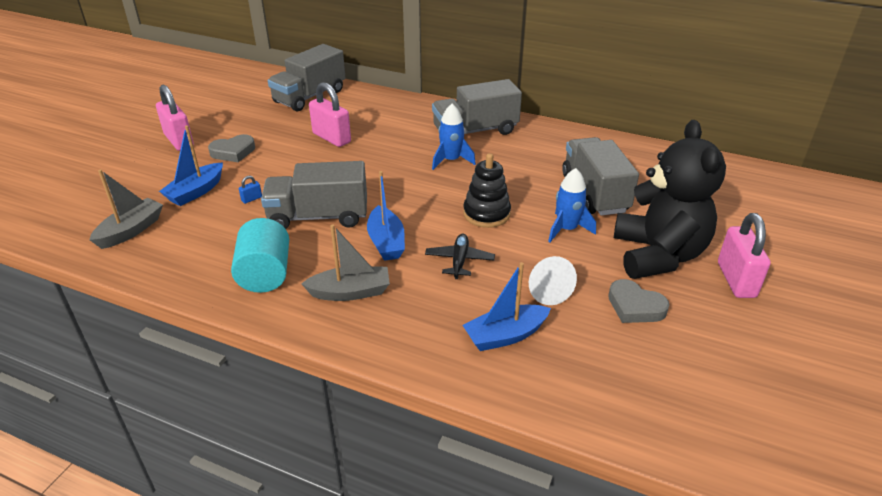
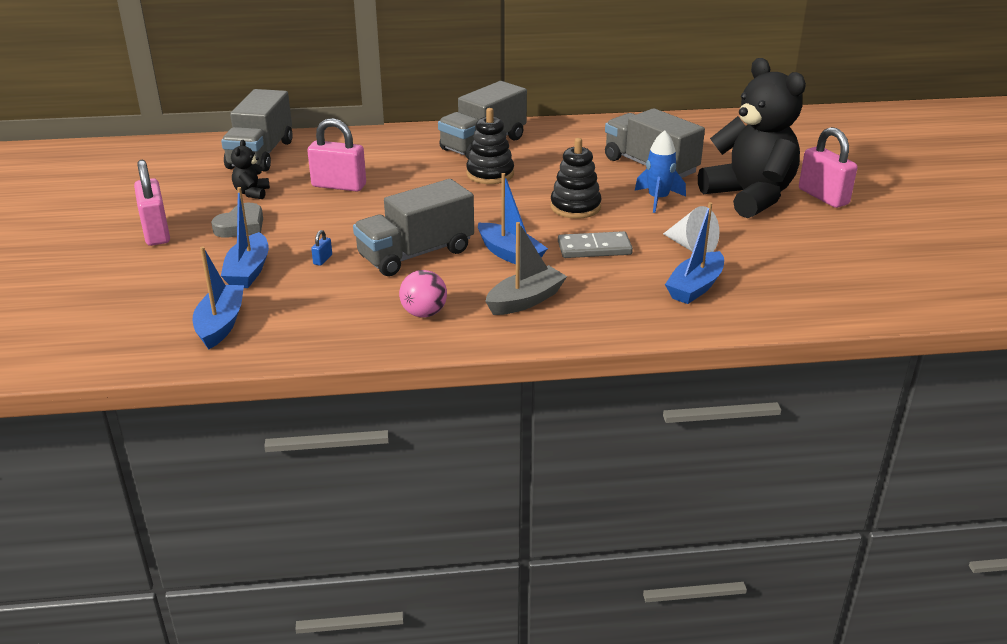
camera: 30 degrees left, 5 degrees down
grey boat [89,170,163,249] -> blue boat [193,246,244,349]
pink padlock [156,84,194,151] -> pink padlock turned 45 degrees clockwise [134,160,170,246]
turquoise cylinder [231,218,289,293] -> pink ball [399,270,447,318]
black plane [425,234,495,279] -> grey domino [558,231,633,258]
blue rocket [432,104,476,170] -> black stacking toy [466,108,514,184]
grey heart [608,279,669,323] -> none
none -> black teddy bear [231,140,270,199]

